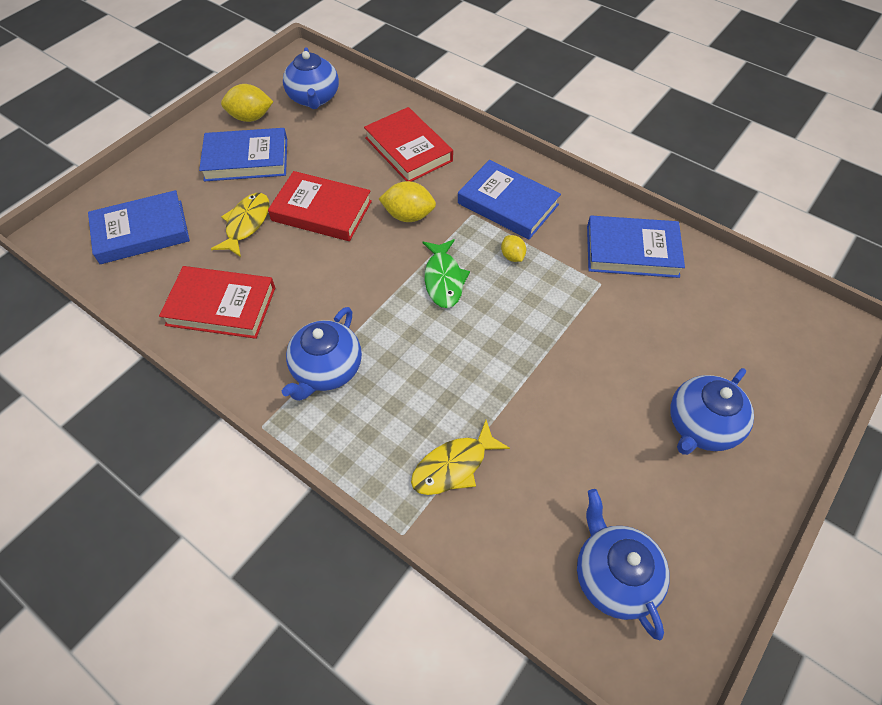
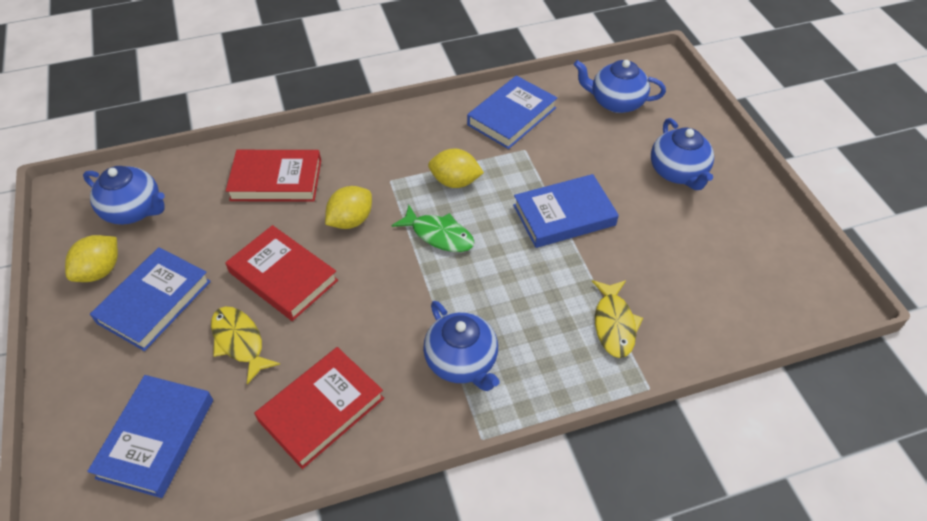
camera: 55 degrees left, 5 degrees down
red book [268,171,372,241] -> red book turned 75 degrees clockwise [225,225,338,321]
blue book [458,160,561,239] -> blue book moved to [513,174,619,248]
yellow lemon [501,235,526,262] -> yellow lemon [428,148,484,188], size x1.71
blue teapot [577,489,670,640] -> blue teapot moved to [574,60,666,113]

